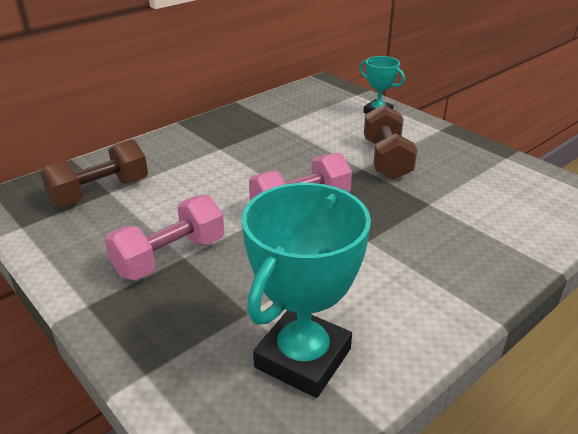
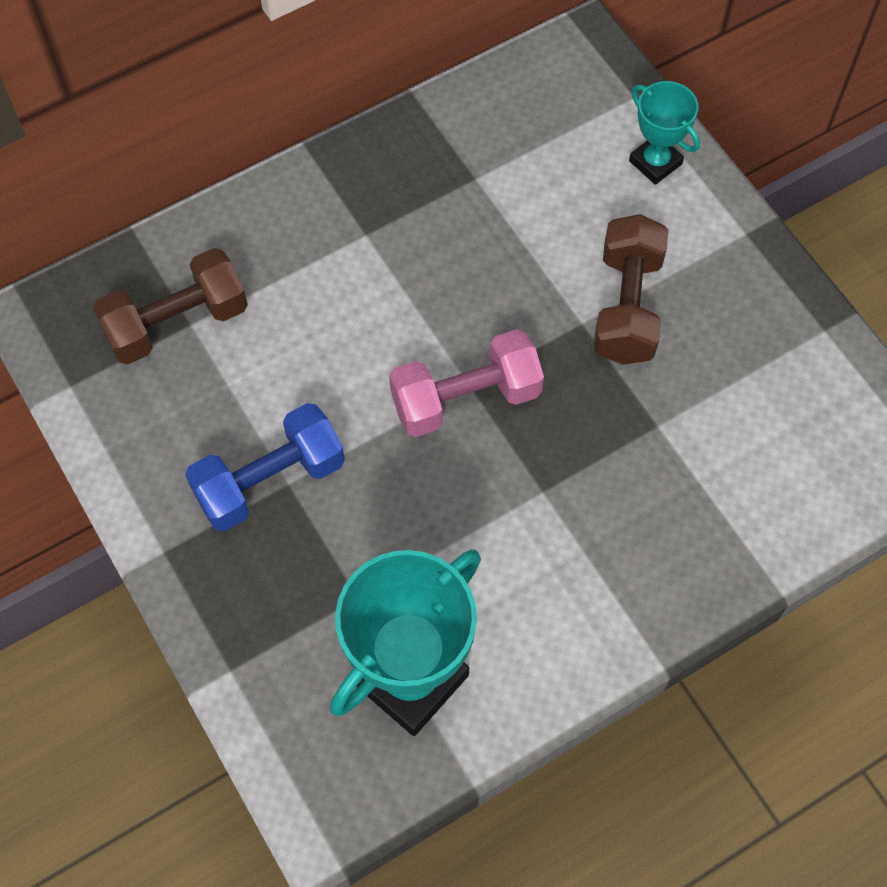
camera: 10 degrees right, 30 degrees up
pink dumbbell [104,195,225,280] -> blue dumbbell [185,403,345,531]

